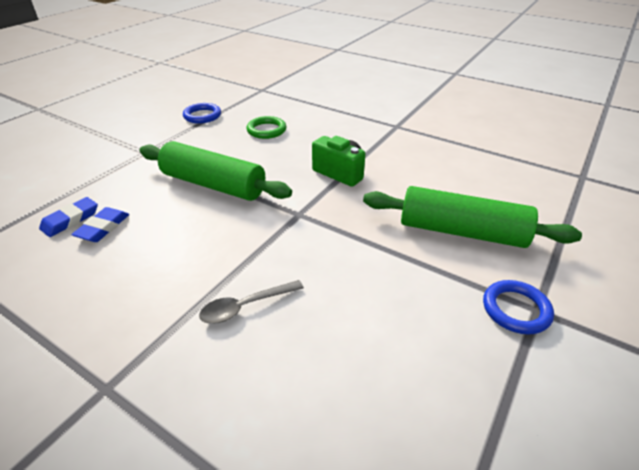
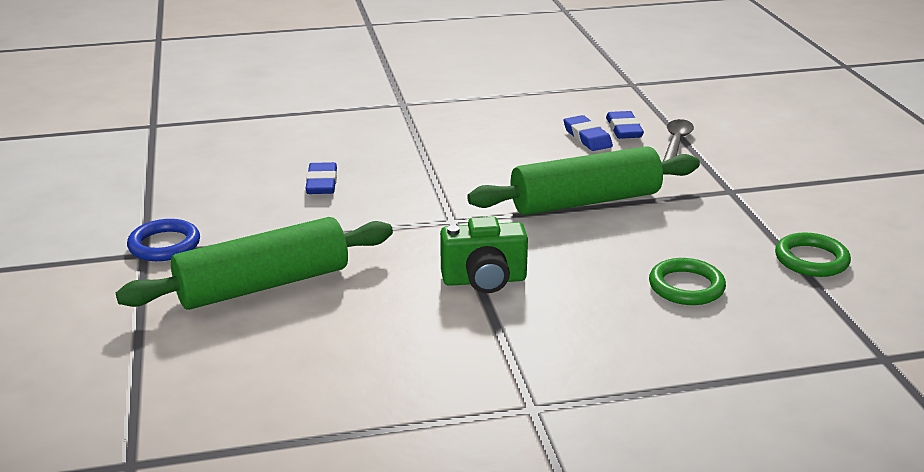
camera: 135 degrees right, 10 degrees down
blue ring [183,103,221,124] -> green ring [775,232,851,277]
grey spoon [199,280,304,324] -> grey spoon moved to [663,119,694,161]
none -> blue eraser [305,162,337,194]

